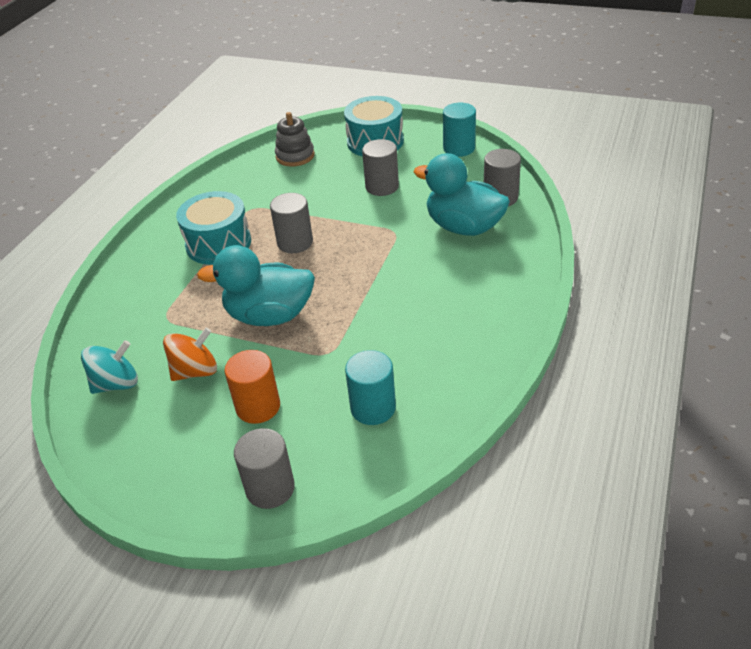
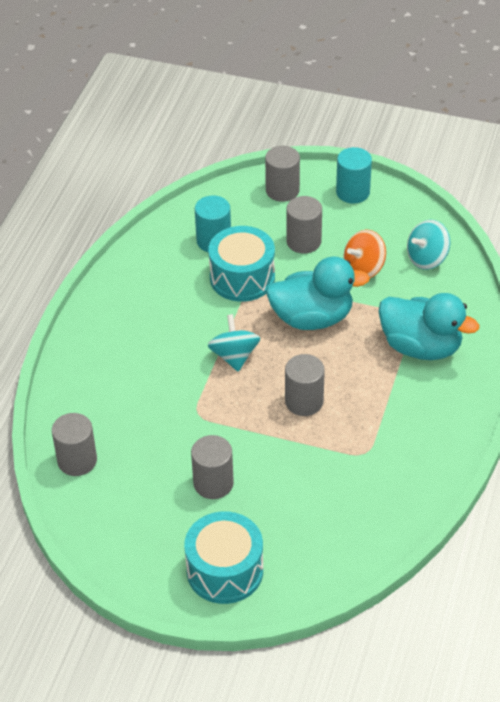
camera: 175 degrees right, 5 degrees up
turquoise drum [176,191,251,265] -> turquoise drum moved to [208,226,275,302]
orange cylinder [224,350,280,424] -> grey cylinder [286,196,322,254]
grey stacking toy [275,112,315,167] -> none
turquoise duck [414,153,510,236] -> turquoise duck moved to [378,293,479,360]
turquoise cylinder [443,103,476,157] -> turquoise cylinder moved to [336,147,372,204]
none -> turquoise spinning top [208,314,260,372]

